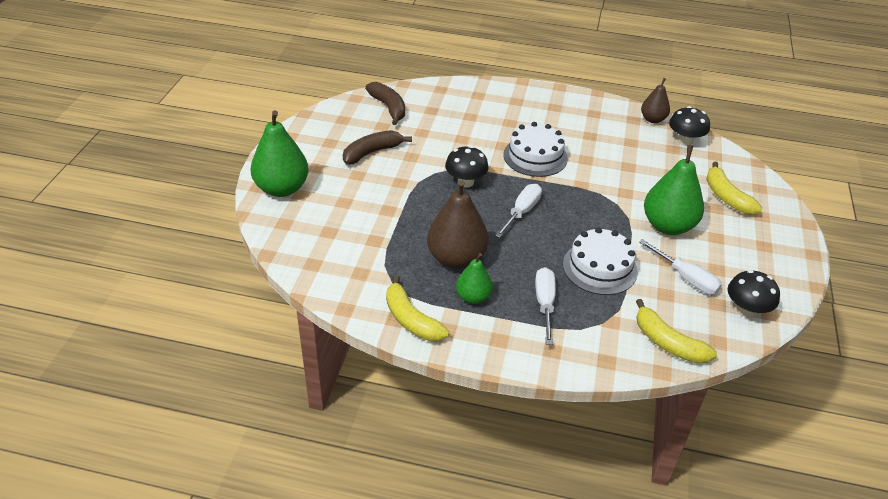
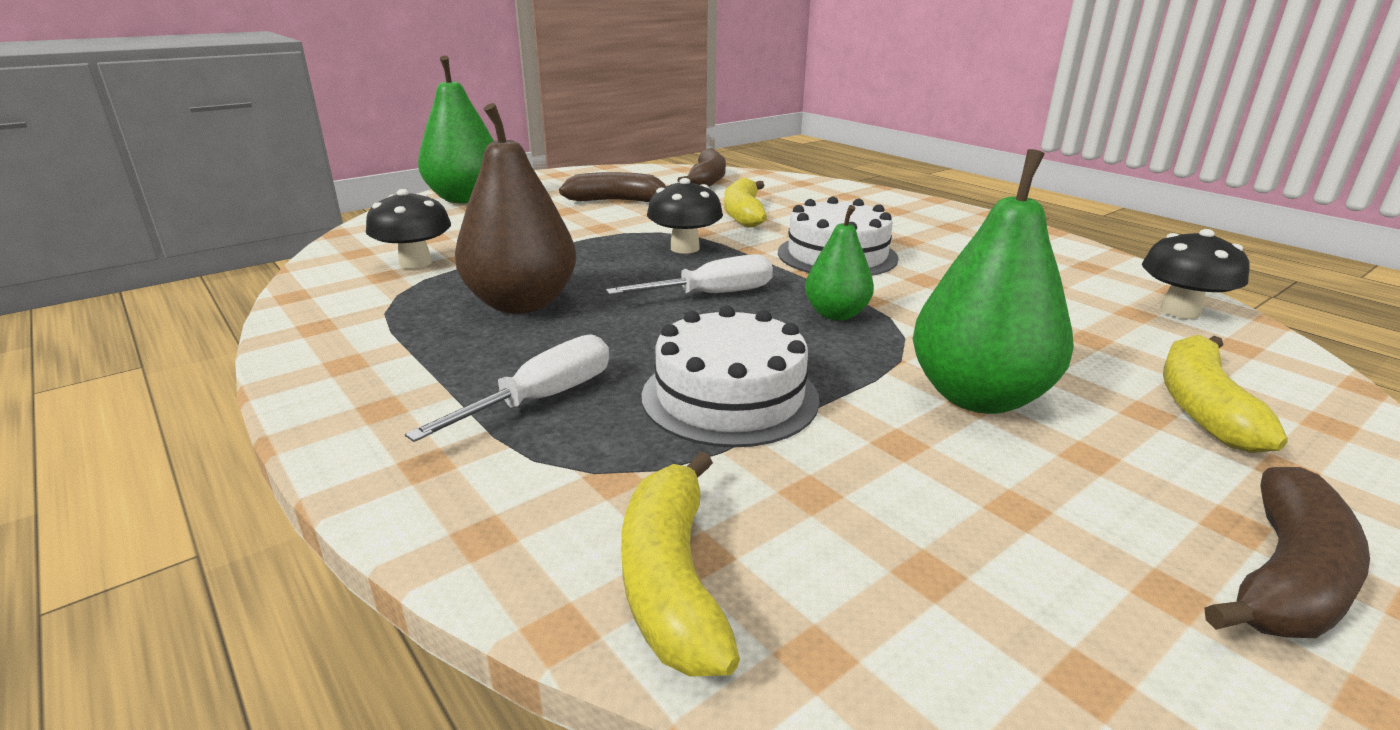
camera: 40 degrees right, 15 degrees down
yellow banana [386,275,449,341] -> yellow banana moved to [724,177,767,228]
green pear [456,253,493,304] -> green pear moved to [805,205,874,320]
white screwdriver [639,239,722,295] -> none
brown pear [641,78,670,123] -> none
black mushroom [727,270,780,318] -> black mushroom moved to [366,189,451,269]
none -> brown banana [1204,467,1370,638]

